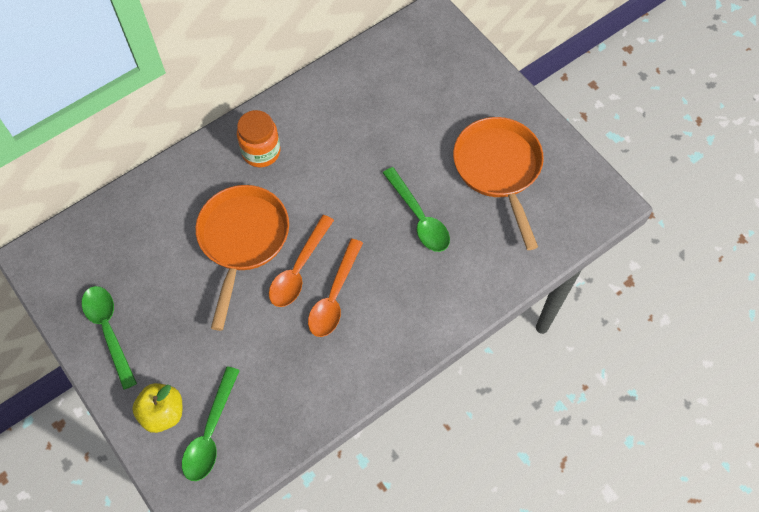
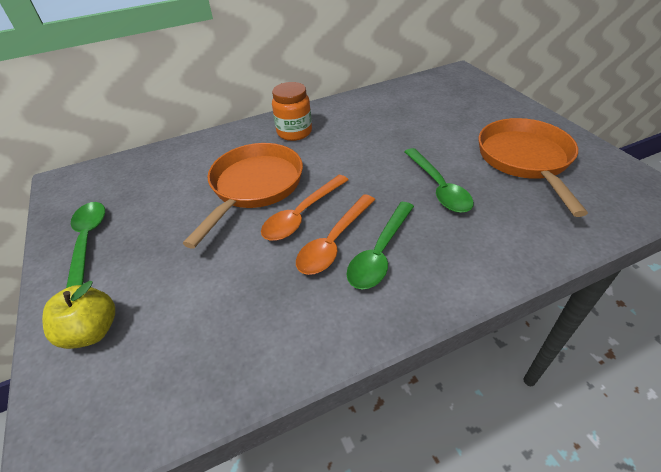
camera: 15 degrees right, 20 degrees down
green spoon [182,366,240,481] -> green spoon moved to [346,202,414,289]

